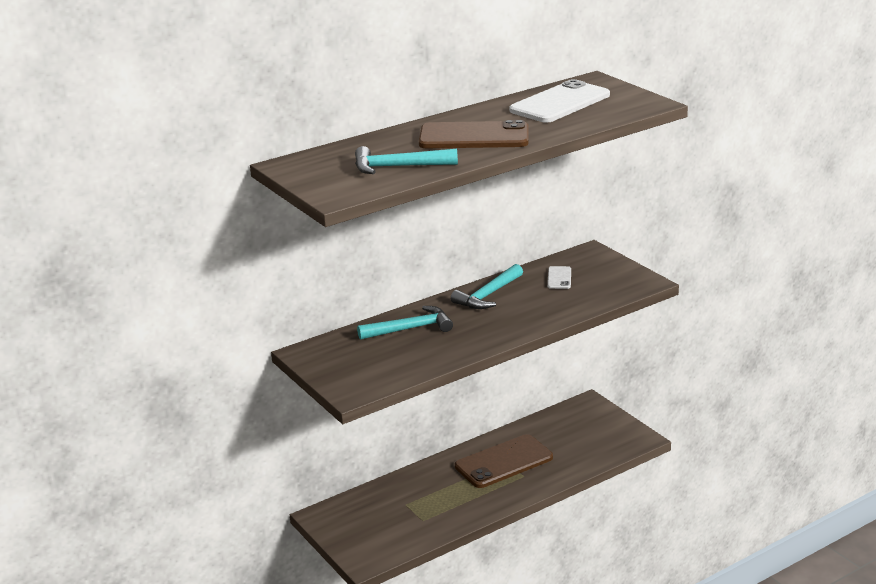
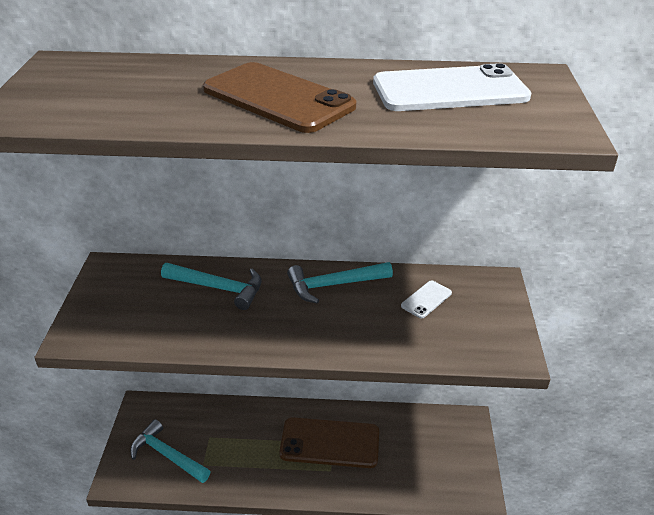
camera: 35 degrees right, 10 degrees up
turquoise hammer [355,146,458,174] -> turquoise hammer moved to [130,419,211,483]

